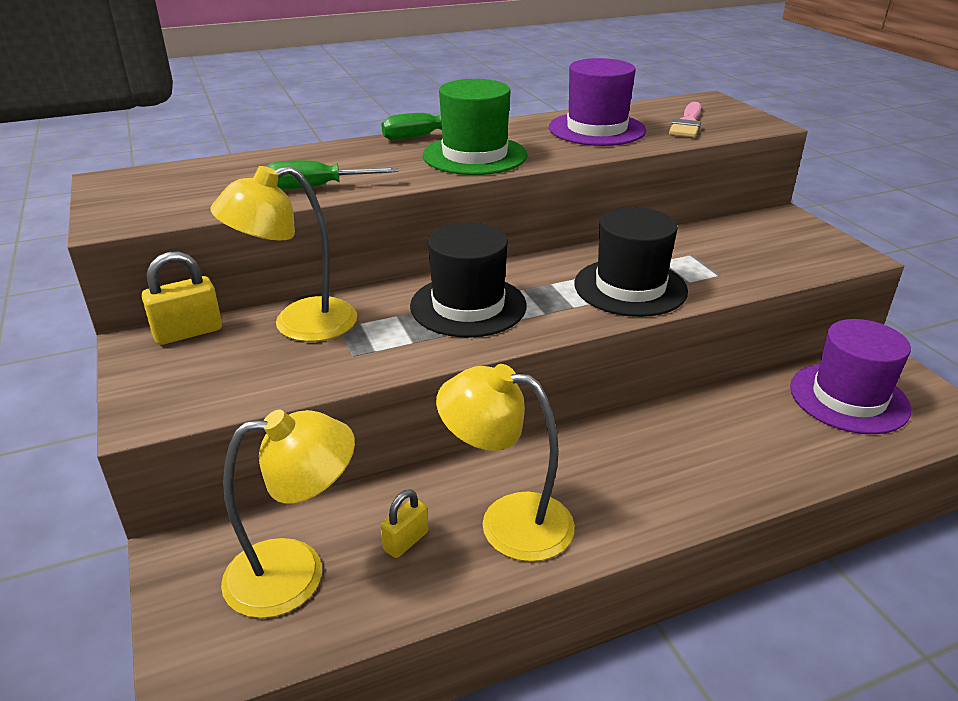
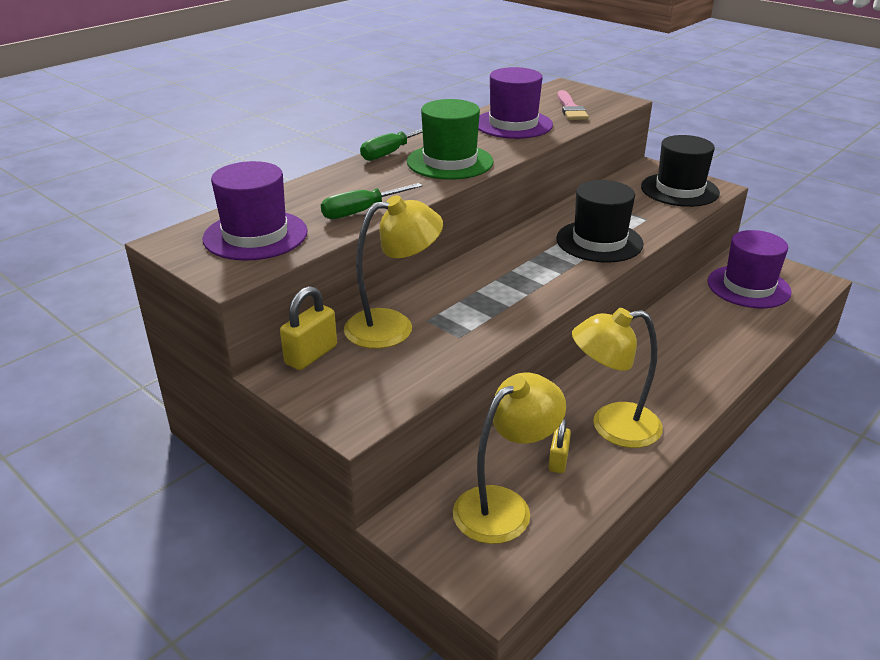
camera: 25 degrees left, 0 degrees up
yellow lamp [210,166,357,342] -> yellow lamp turned 150 degrees counterclockwise [344,195,443,349]
black hat [410,223,527,338] -> black hat moved to [641,135,720,207]
none -> purple hat [202,161,308,261]

